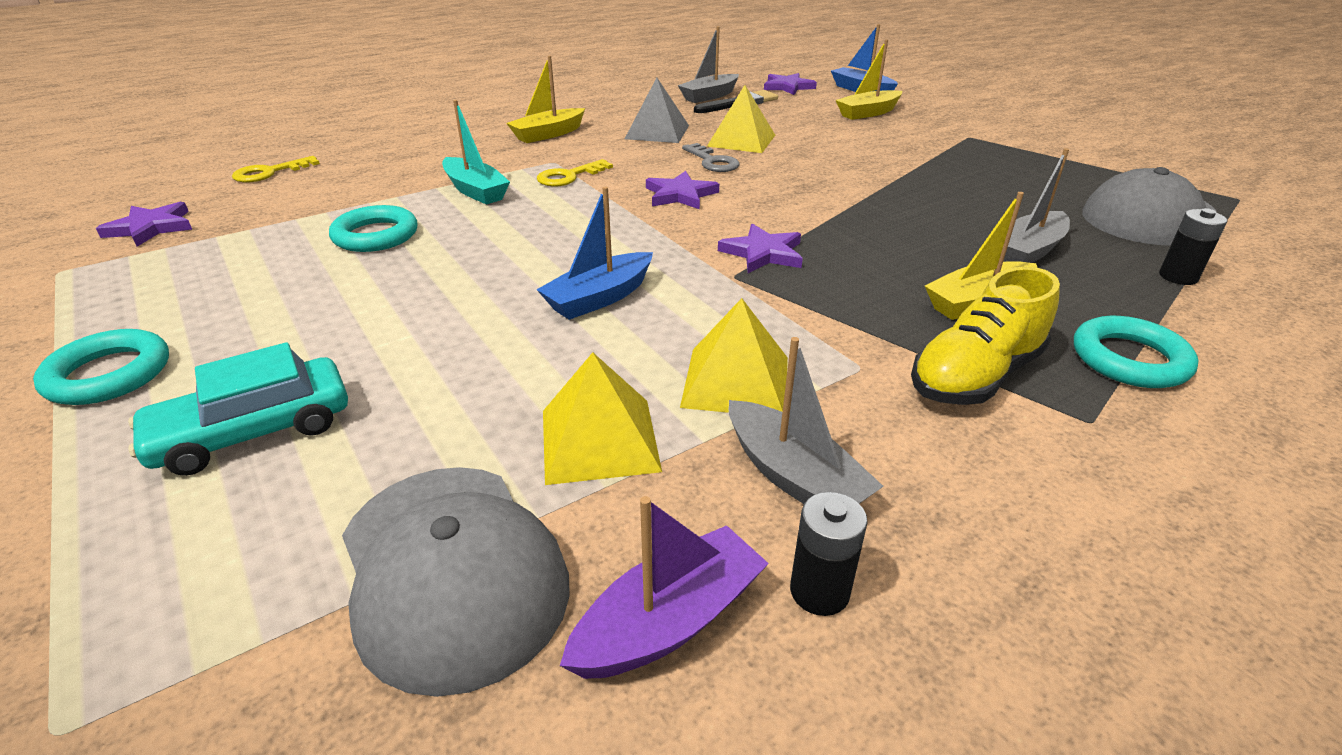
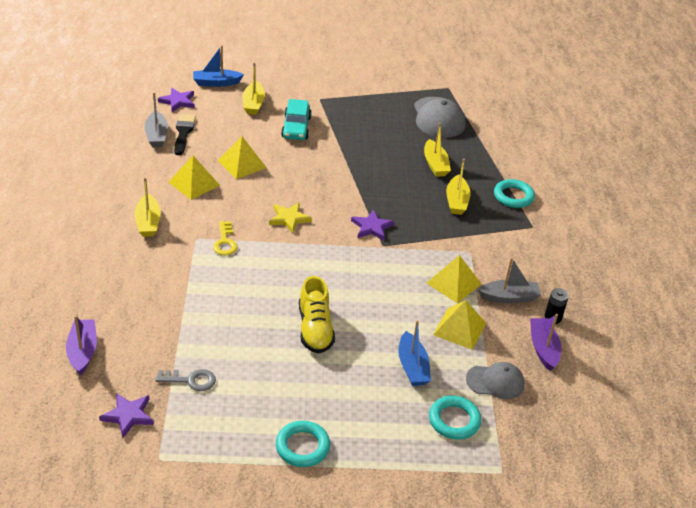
camera: 60 degrees left, 5 degrees up
turquoise car [128,342,348,476] -> turquoise car moved to [281,99,312,140]
yellow key [232,156,320,183] -> purple boat [66,315,97,375]
turquoise ring [329,205,417,252] -> turquoise ring moved to [429,396,481,440]
grey cap [342,467,570,697] -> grey cap [466,362,525,399], size x0.63
turquoise boat [442,100,510,205] -> none
blue boat [536,187,653,320] -> blue boat moved to [398,320,431,386]
grey pyramid [625,78,689,143] -> yellow pyramid [169,156,220,200]
purple star [646,171,719,210] -> yellow star [269,202,312,233]
grey key [682,143,739,172] -> grey key moved to [156,369,216,391]
yellow shoe [911,267,1060,405] -> yellow shoe moved to [299,276,335,354]
grey boat [1003,148,1070,263] -> yellow boat [424,123,451,177]
black battery [1159,208,1227,285] -> none

